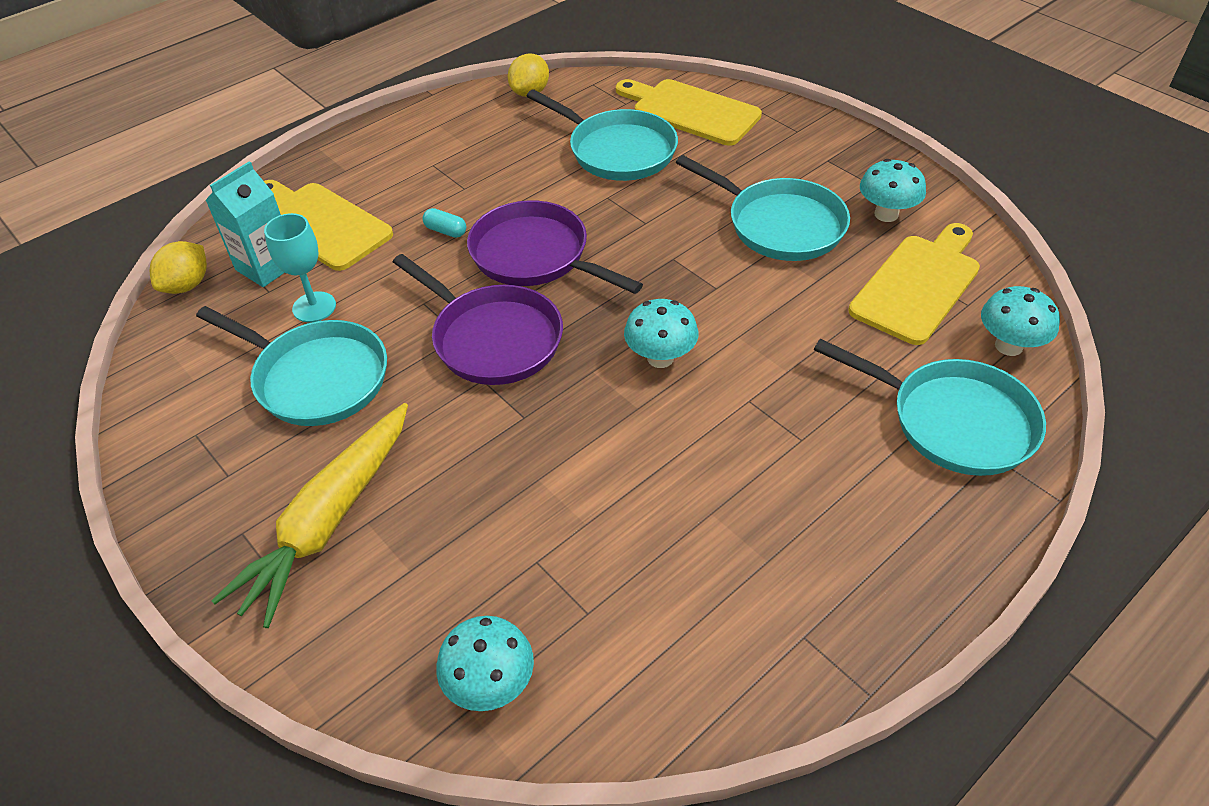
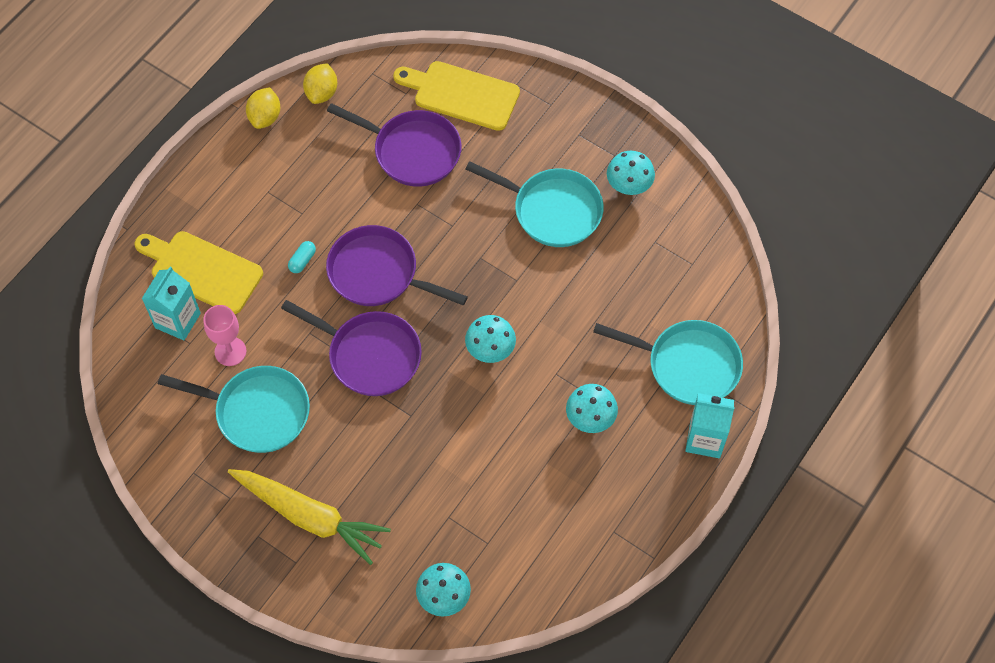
camera: 15 degrees left, 15 degrees up
yellow lemon [150,241,207,294] -> yellow lemon moved to [246,87,280,129]
yellow carrot [212,403,408,628] -> yellow carrot turned 75 degrees counterclockwise [228,469,391,565]
turquoise goblet [264,213,336,322] -> pink goblet [203,305,246,366]
turquoise capsule [422,208,466,238] -> turquoise capsule turned 75 degrees counterclockwise [288,241,316,273]
turquoise pan [527,89,678,181] -> purple pan [327,103,462,187]
yellow cutting board [848,223,980,345] -> none
turquoise mushroom [981,286,1060,356] -> turquoise mushroom moved to [566,384,618,433]
none -> turquoise carton [685,393,735,458]

